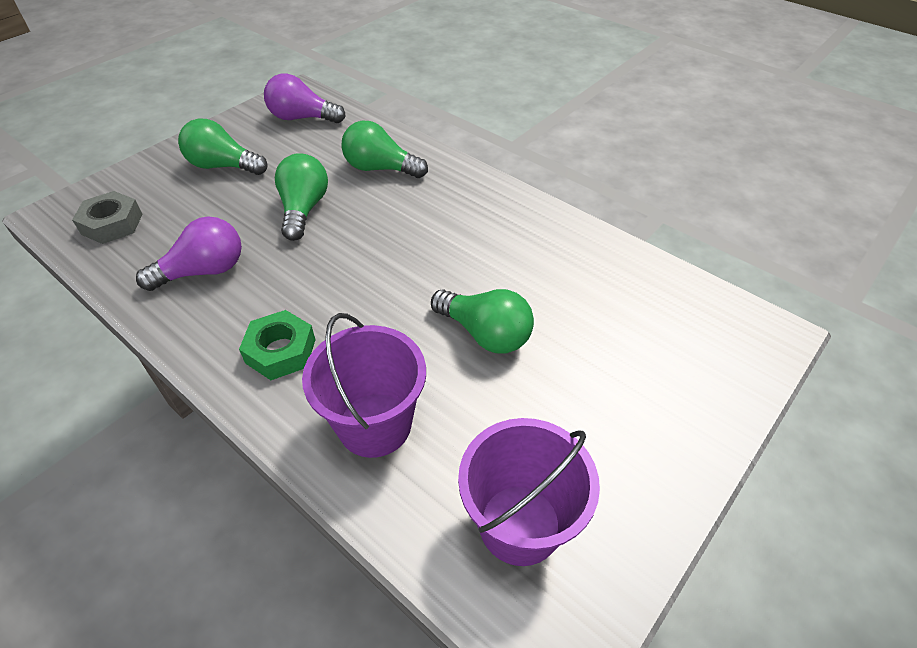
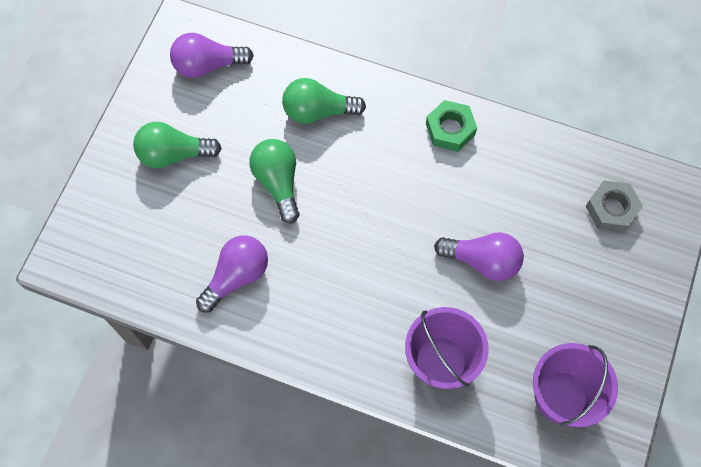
camera: 20 degrees left, 20 degrees up
grey nut [72,191,142,244] -> grey nut moved to [585,181,643,232]
green nut [239,310,315,380] -> green nut moved to [426,100,477,152]
green light bulb [431,289,534,354] -> purple light bulb [434,232,524,281]

